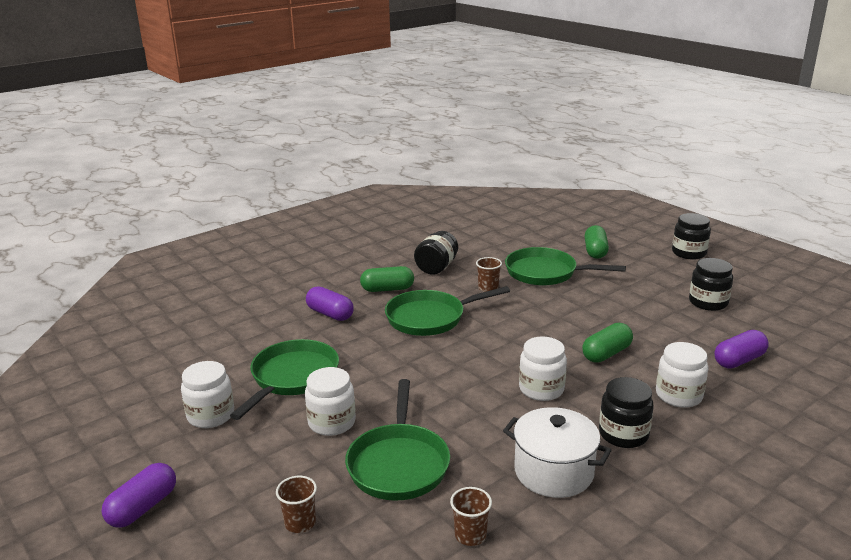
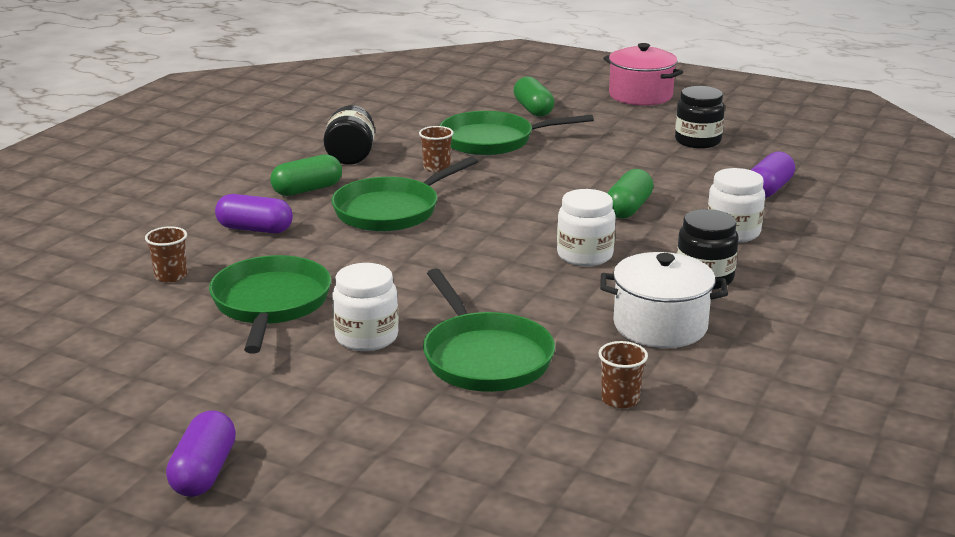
camera: 25 degrees left, 0 degrees up
white jar [181,361,234,428] -> none
brown cup [276,476,317,533] -> brown cup moved to [145,226,187,283]
black jar [672,213,711,260] -> pink pot [603,43,683,106]

